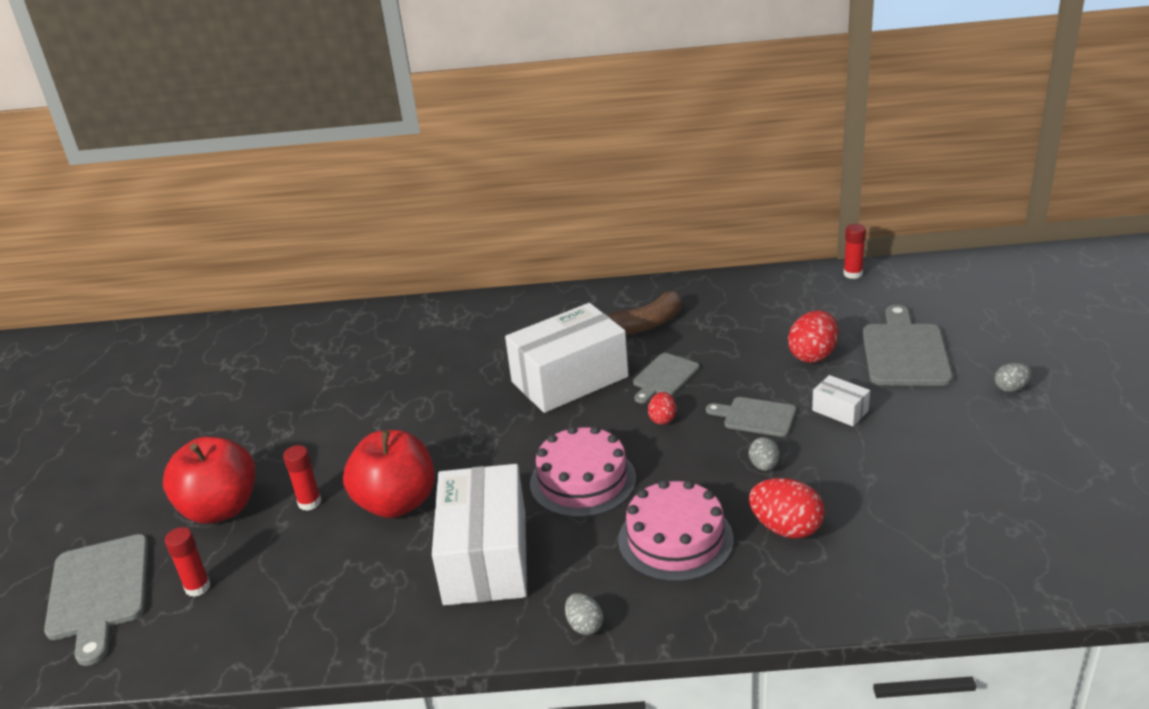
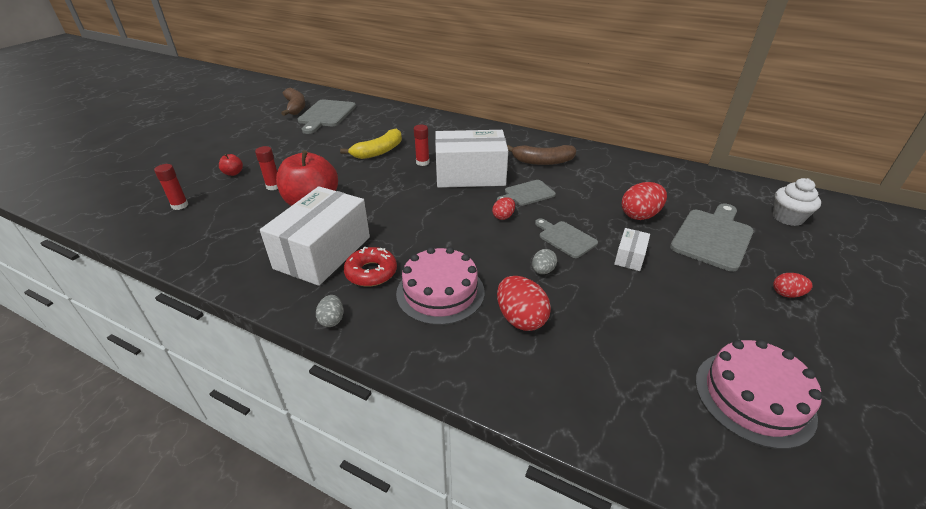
camera: 25 degrees right, 5 degrees up
grey cutting board [44,534,149,666] -> grey cutting board moved to [298,100,356,134]
red apple [163,437,255,524] -> red apple [219,154,243,176], size x0.41
pink cake [530,426,636,517] -> pink cake moved to [695,339,822,449]
white box [812,375,870,426] -> white box turned 45 degrees clockwise [614,228,650,271]
red glue stick [843,224,866,279] -> red glue stick moved to [414,125,430,166]
grey egg [995,363,1032,392] -> red egg [773,273,813,298]
none -> brown banana [281,88,305,116]
none -> yellow banana [340,128,402,159]
none -> red donut [344,247,397,287]
none -> white cupcake [773,178,821,226]

